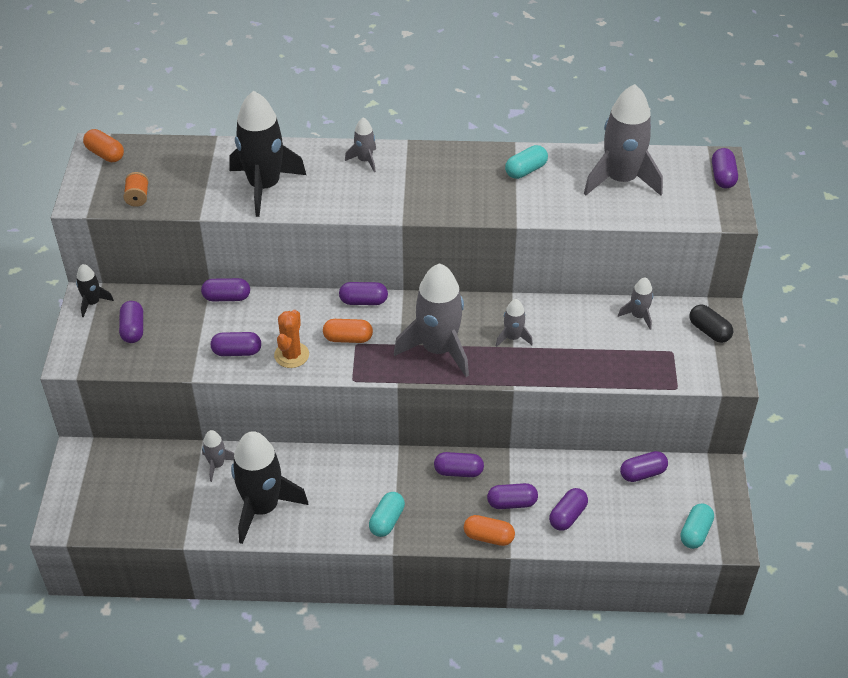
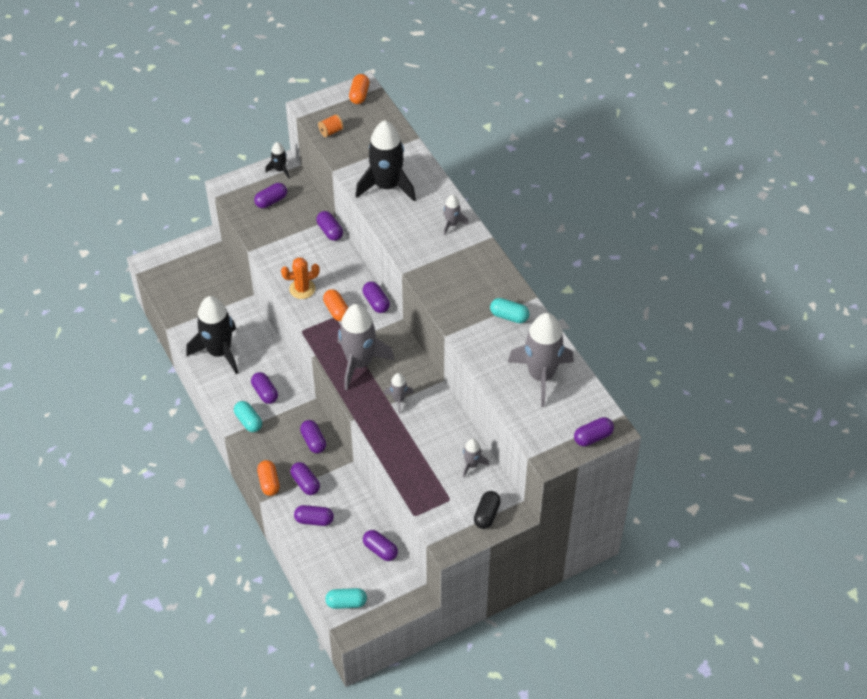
camera: 60 degrees right, 5 degrees up
grey rocket [202,430,234,482] -> none
purple capsule [211,332,261,356] -> purple capsule moved to [251,372,278,404]
turquoise capsule [369,492,405,537] -> turquoise capsule turned 60 degrees clockwise [234,401,262,432]

